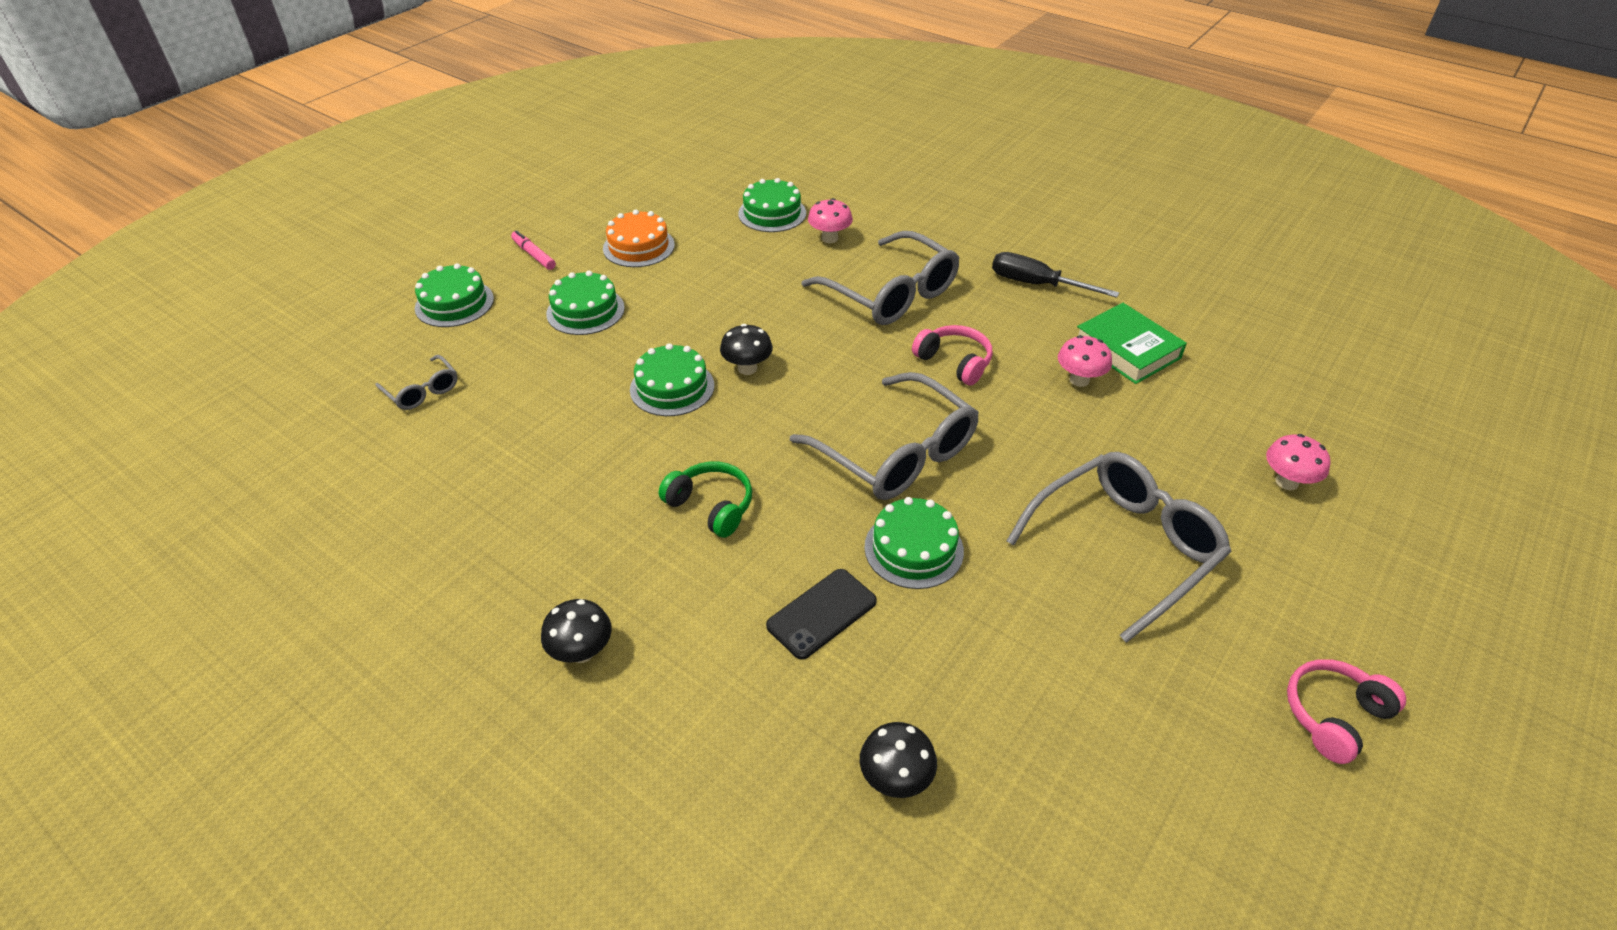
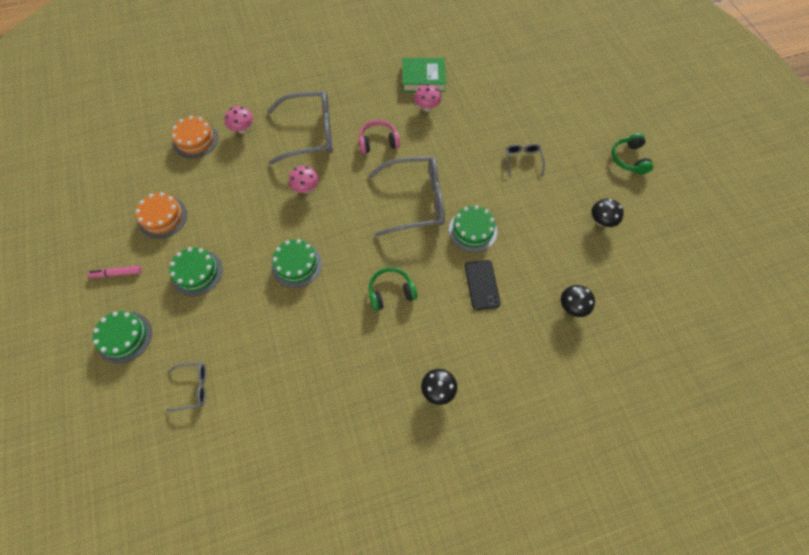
camera: 55 degrees left, 20 degrees up
black mushroom [720,324,773,375] -> black mushroom moved to [592,199,624,227]
green cake [738,178,806,232] -> orange cake [171,116,218,158]
black screwdriver [992,252,1119,298] -> none
grey glasses [1006,452,1231,643] -> grey glasses [506,143,545,178], size x0.48
pink mushroom [1266,434,1331,490] -> pink mushroom moved to [289,166,319,193]
pink headphones [1287,659,1406,764] -> green headphones [612,133,653,174]

